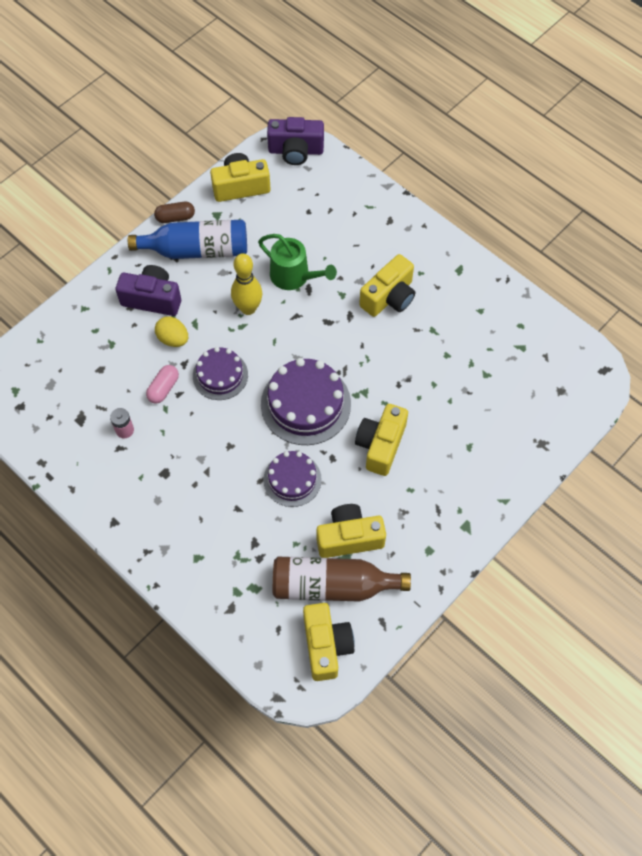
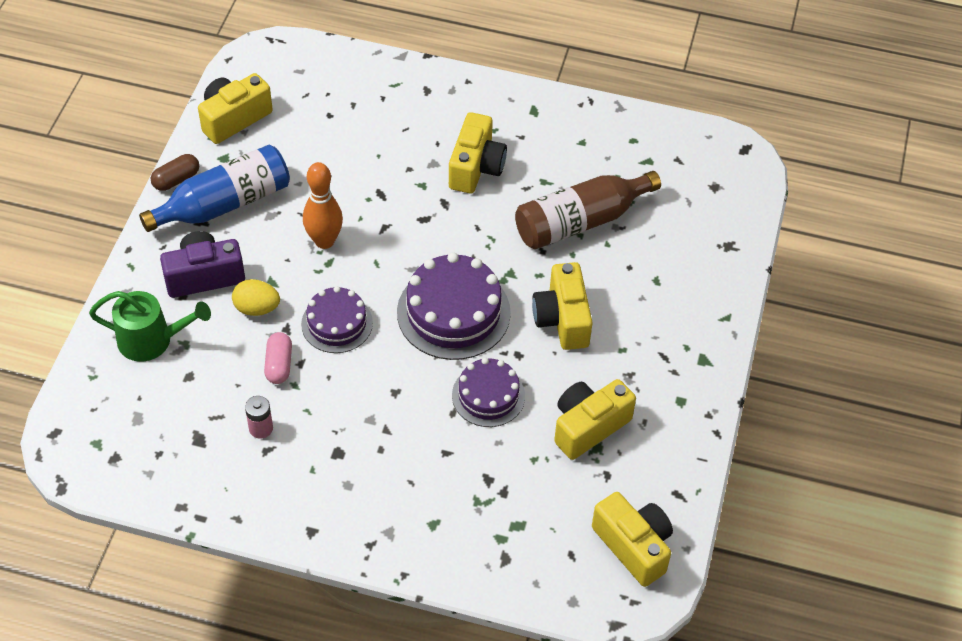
camera: 30 degrees left, 10 degrees down
yellow bowling pin [231,253,262,315] -> orange bowling pin [303,162,343,249]
green watering can [258,234,337,290] -> green watering can moved to [89,291,211,362]
purple camera [267,117,324,165] -> none
brown bottle [273,557,411,602] -> brown bottle moved to [515,171,661,249]

